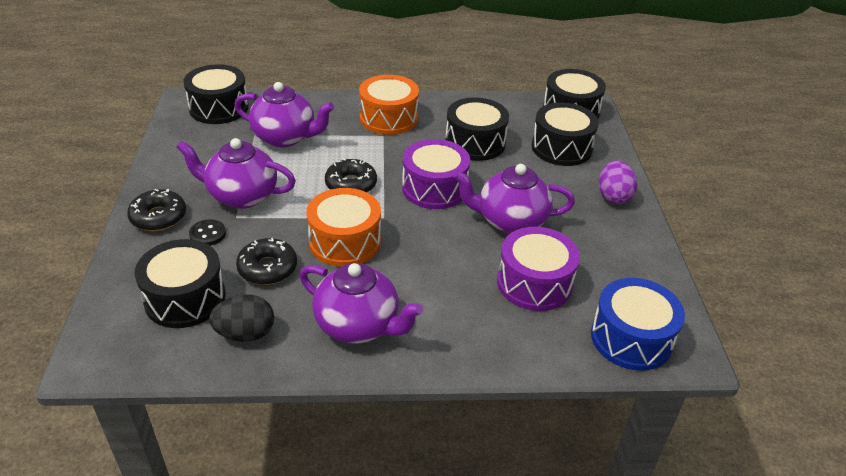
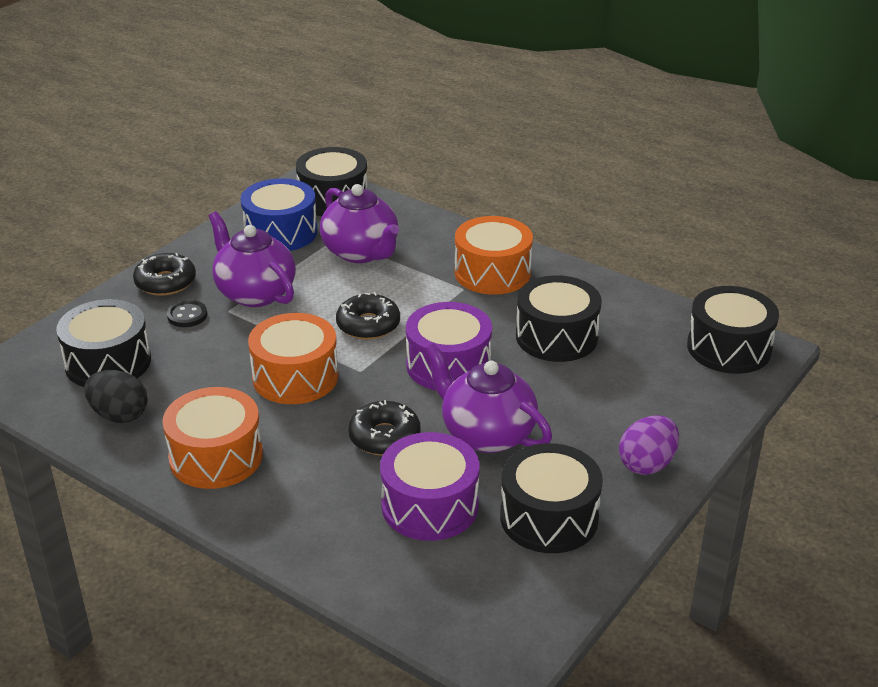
camera: 40 degrees right, 5 degrees down
black donut [236,238,297,285] -> black donut moved to [348,400,421,456]
purple teapot [299,263,423,343] -> orange drum [162,387,263,489]
black drum [532,102,599,166] -> black drum moved to [500,443,603,553]
blue drum [591,278,685,371] -> blue drum moved to [240,178,318,251]

